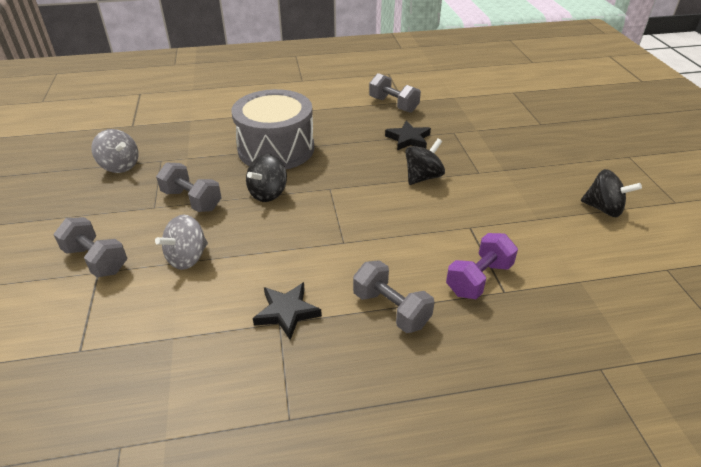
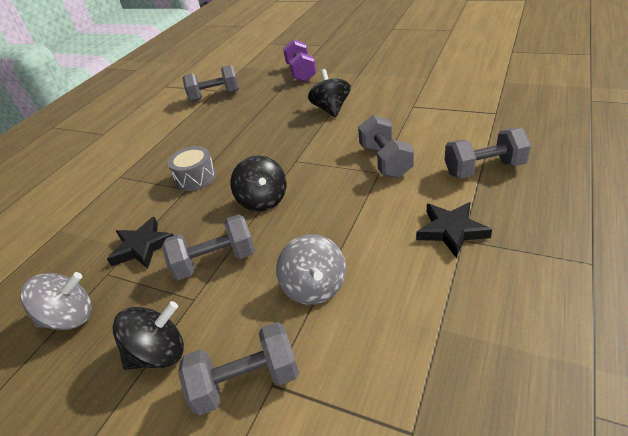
camera: 50 degrees left, 0 degrees up
grey drum [231,89,314,169] -> grey drum [168,146,216,191], size x0.46
black star [385,121,431,150] -> black star moved to [107,217,174,269]
purple dumbbell [446,233,518,299] -> purple dumbbell moved to [283,39,316,82]
black spinning top [581,169,642,217] -> black spinning top moved to [113,301,184,370]
none -> grey dumbbell [358,115,414,178]

